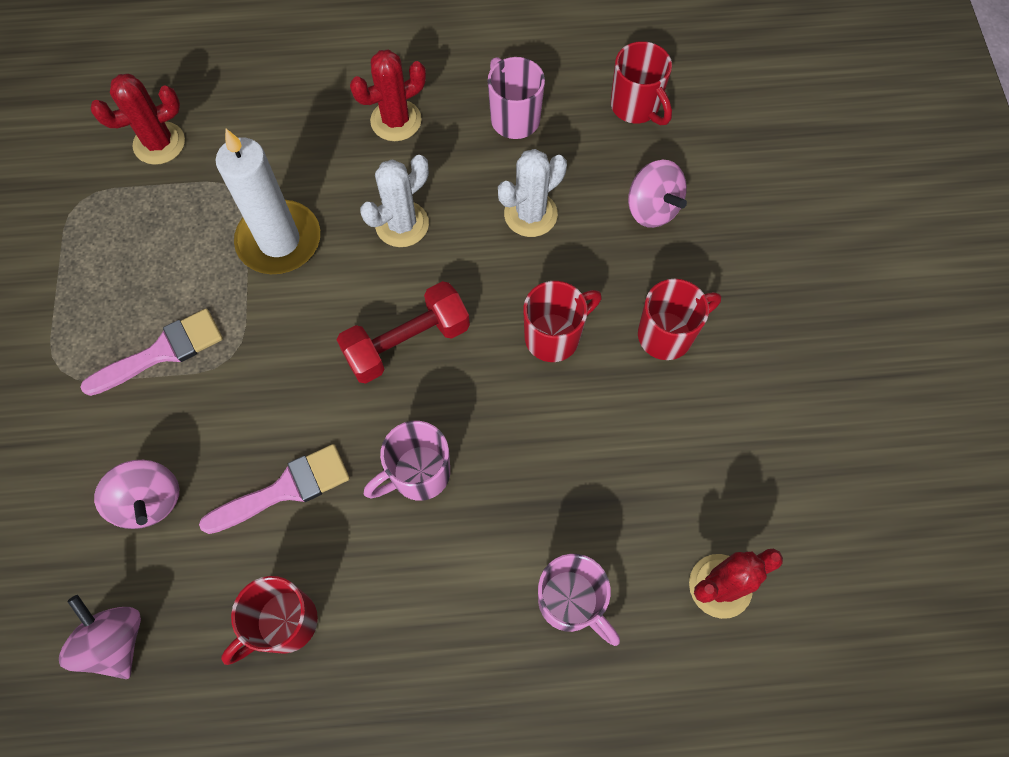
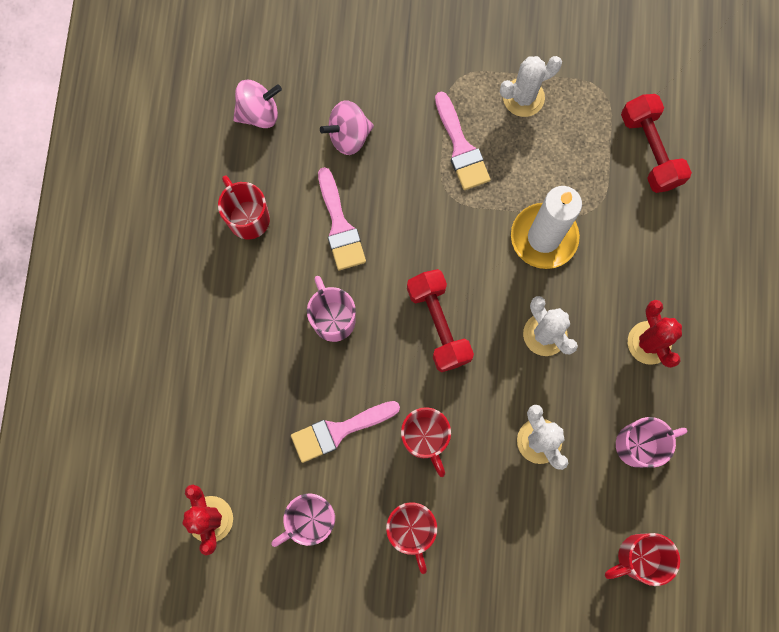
camera: 100 degrees right, 10 degrees up
red cactus [90,74,185,165] -> red dumbbell [621,94,692,193]
pink mug [538,554,620,646] -> pink mug moved to [271,494,335,547]
pink spinning top [628,160,687,228] -> none
none -> pink brush [291,401,400,463]
none -> white cactus [500,56,562,117]

